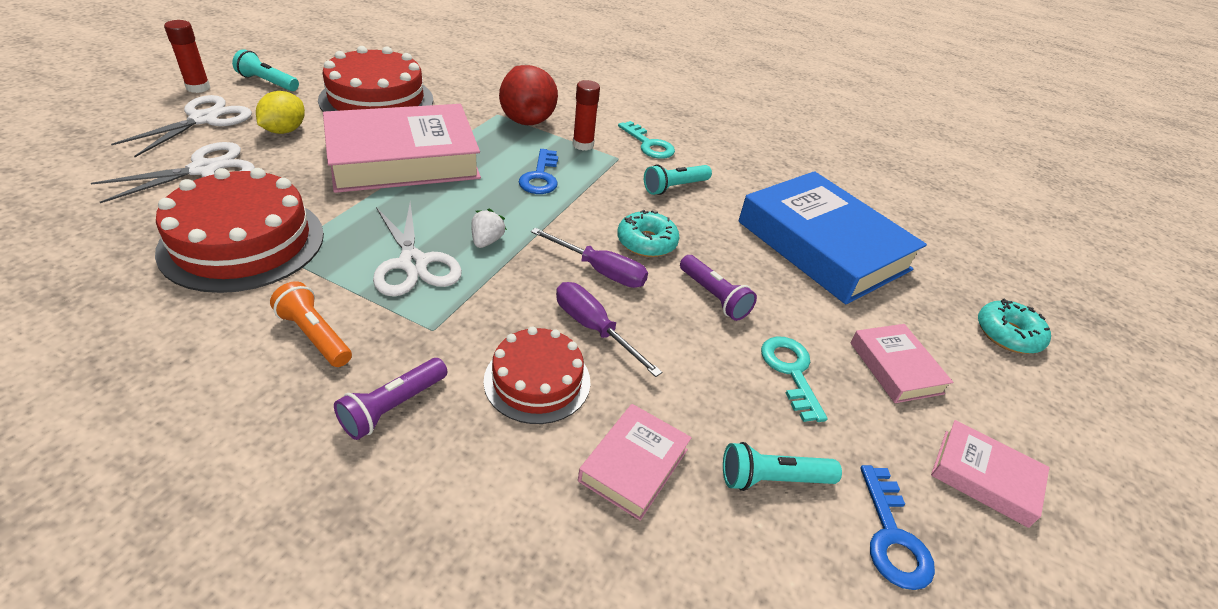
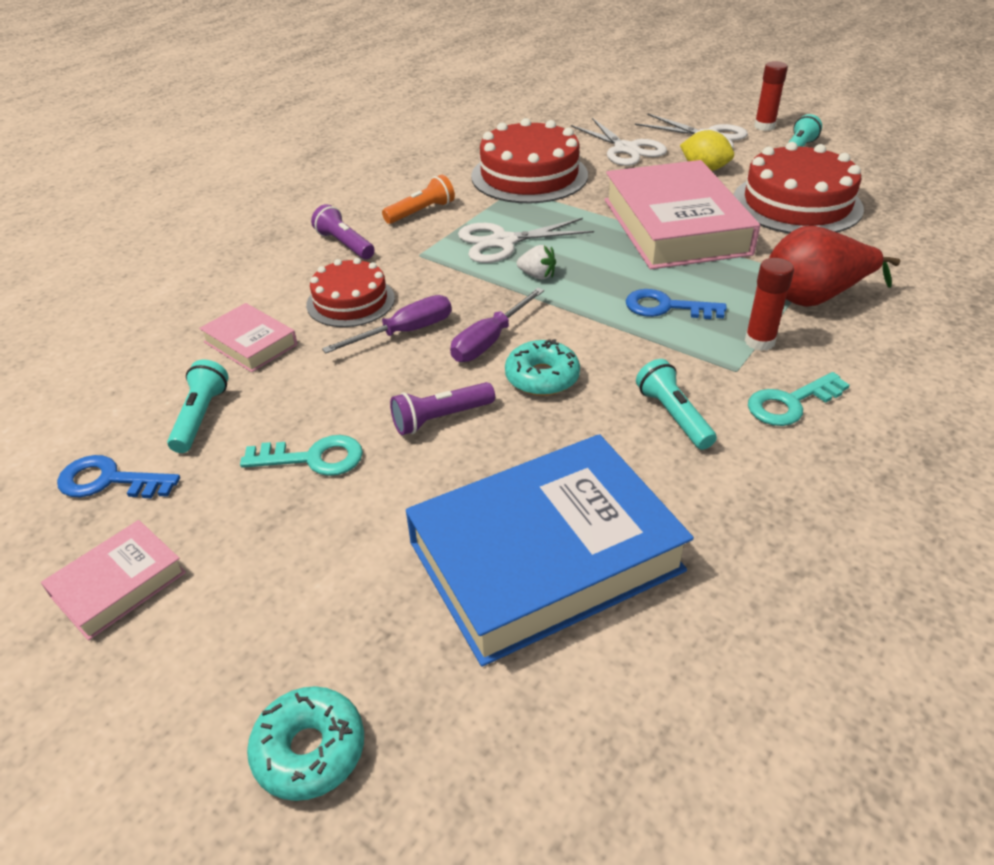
camera: 105 degrees right, 0 degrees up
pink book [850,324,953,403] -> none

